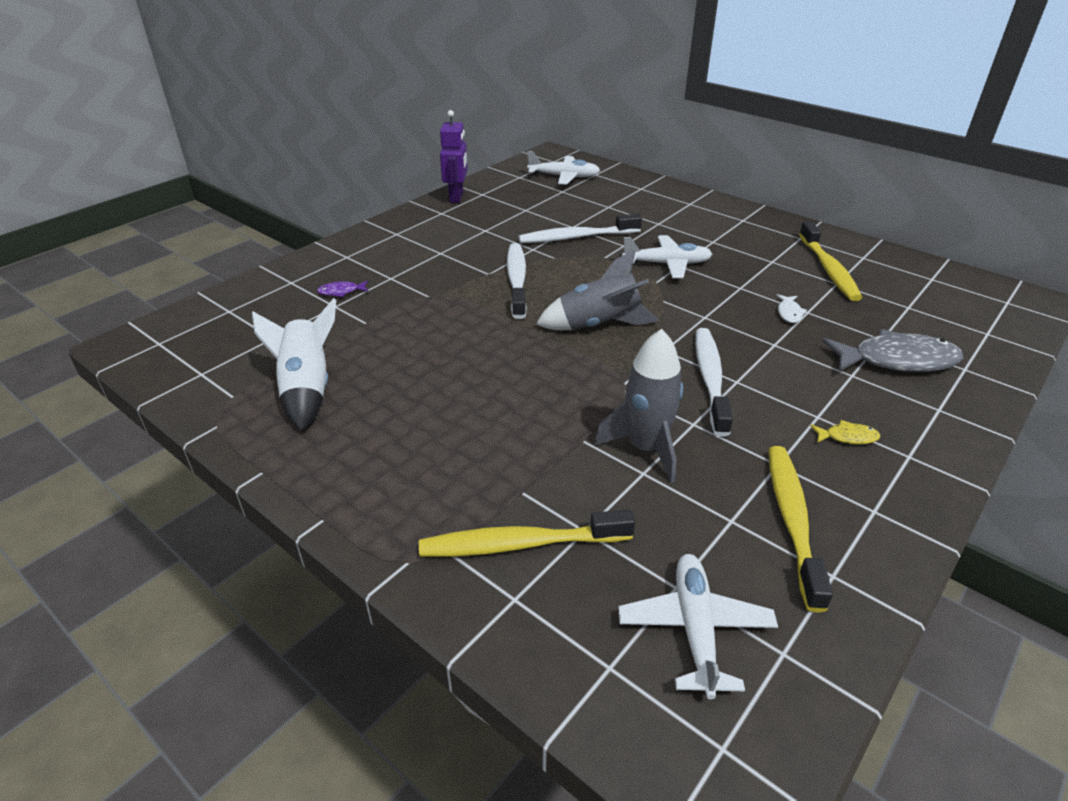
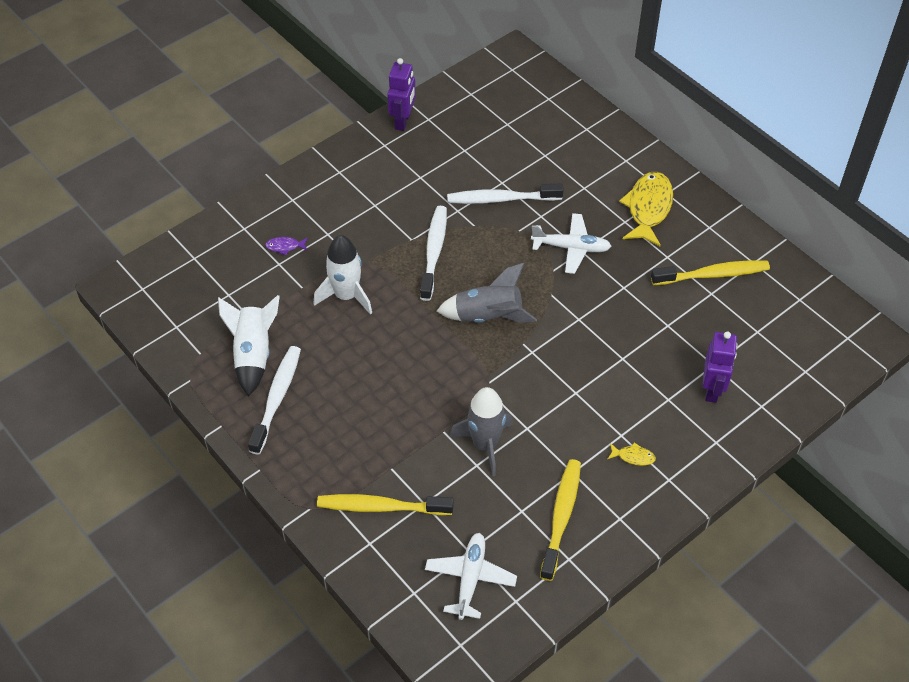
camera: 10 degrees right, 15 degrees up
white plane [527,151,600,185] -> none
white toothbrush [695,328,733,437] -> white toothbrush moved to [248,346,301,455]
white fish [776,294,807,323] -> none
yellow toothbrush [799,222,863,301] -> yellow toothbrush turned 105 degrees counterclockwise [651,260,770,285]
grey fish [822,329,964,372] -> purple robot [703,332,737,403]
none -> white rocket [313,235,372,315]
none -> yellow fish [619,172,673,246]

